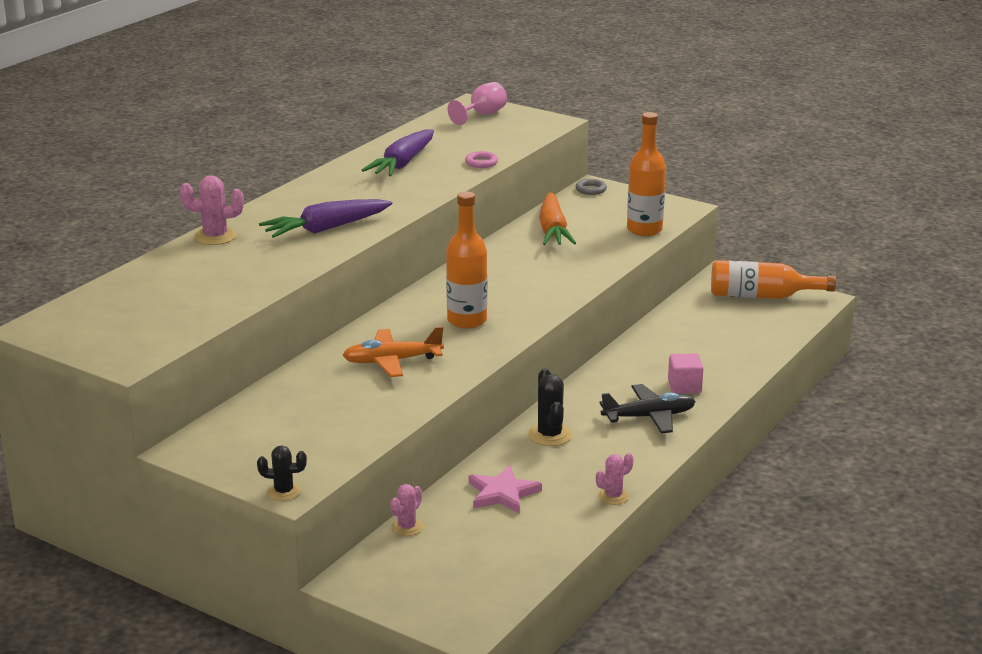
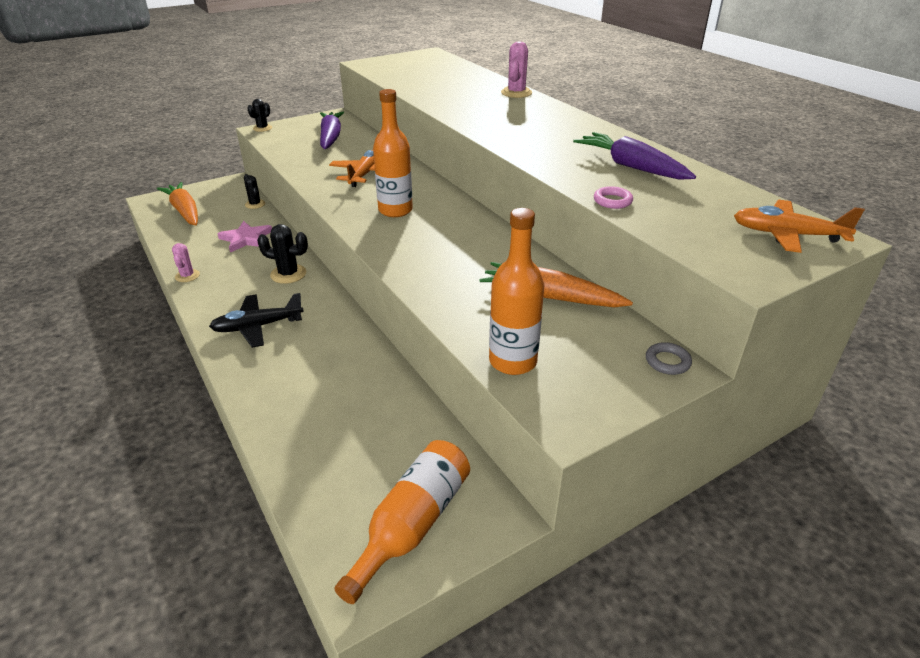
camera: 115 degrees right, 10 degrees up
purple carrot [259,199,392,238] -> purple carrot moved to [320,112,344,149]
pink cactus [390,484,423,536] -> black cactus [244,174,265,209]
pink goblet [448,82,507,125] -> orange plane [734,200,865,253]
black plane [600,384,696,434] -> black plane turned 60 degrees clockwise [209,293,304,348]
pink cube [668,354,704,394] -> none
none -> orange carrot [157,182,198,225]

